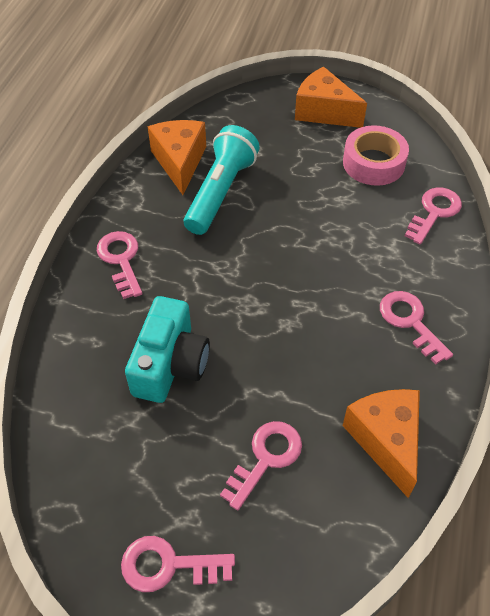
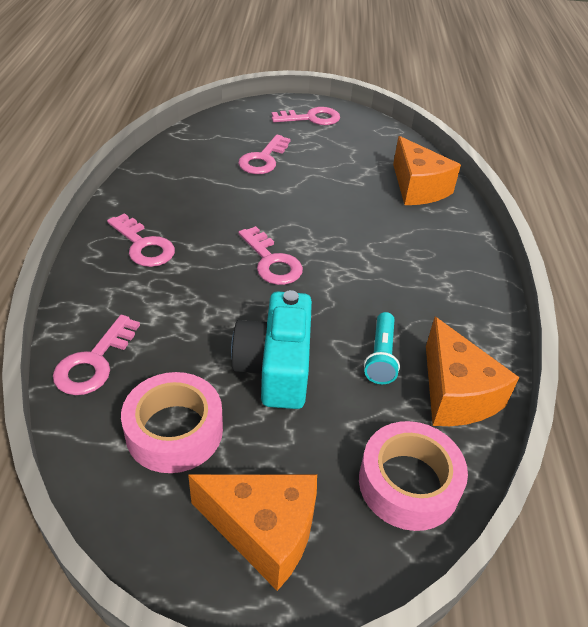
camera: 165 degrees right, 10 degrees down
pink key [97,231,142,299] -> pink key moved to [238,226,303,285]
turquoise camera [125,296,210,403] -> turquoise camera moved to [231,290,312,409]
turquoise flashlight [184,125,260,235] -> turquoise flashlight [364,312,400,384], size x0.54
orange cheese [343,389,420,498] -> orange cheese moved to [393,136,461,205]
none -> pink tape [359,421,468,531]

